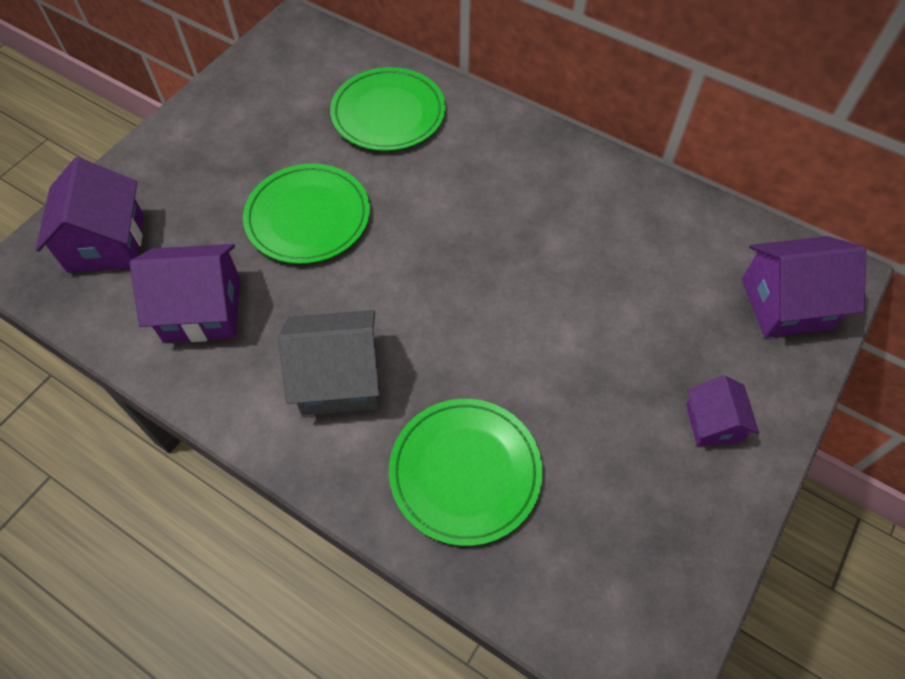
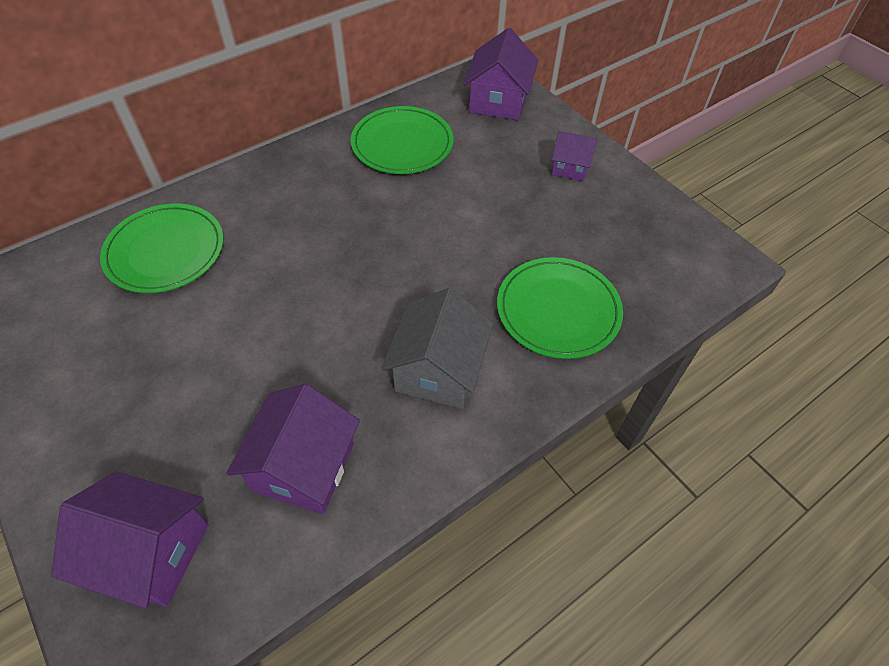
camera: 70 degrees left, 5 degrees down
green plate [243,164,370,264] -> green plate moved to [351,106,453,174]

